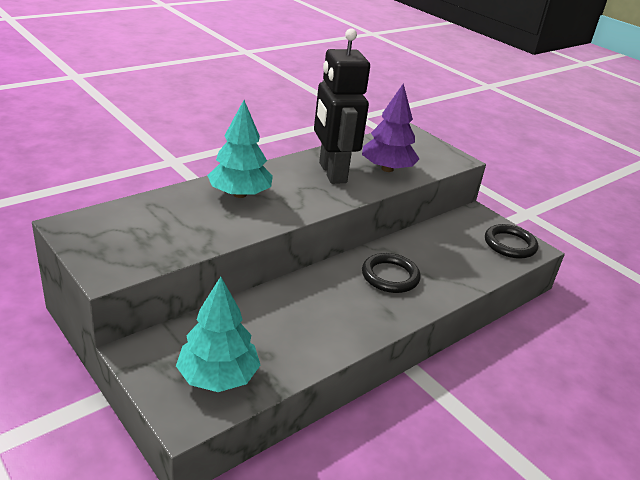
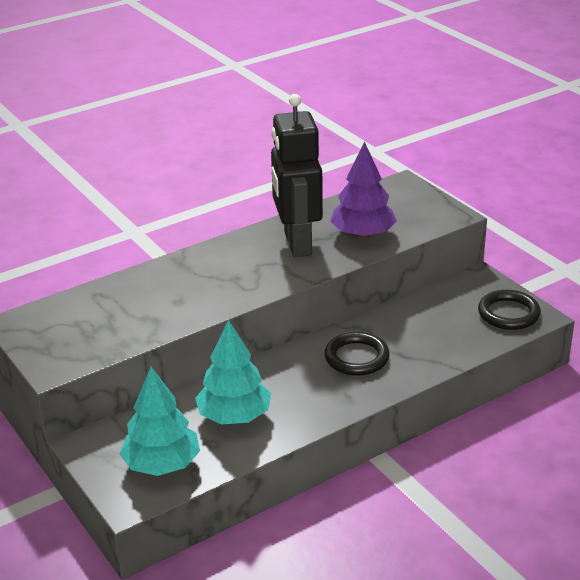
camera: 10 degrees right, 0 degrees up
turquoise tree [207,100,273,198] -> turquoise tree moved to [195,320,271,424]

